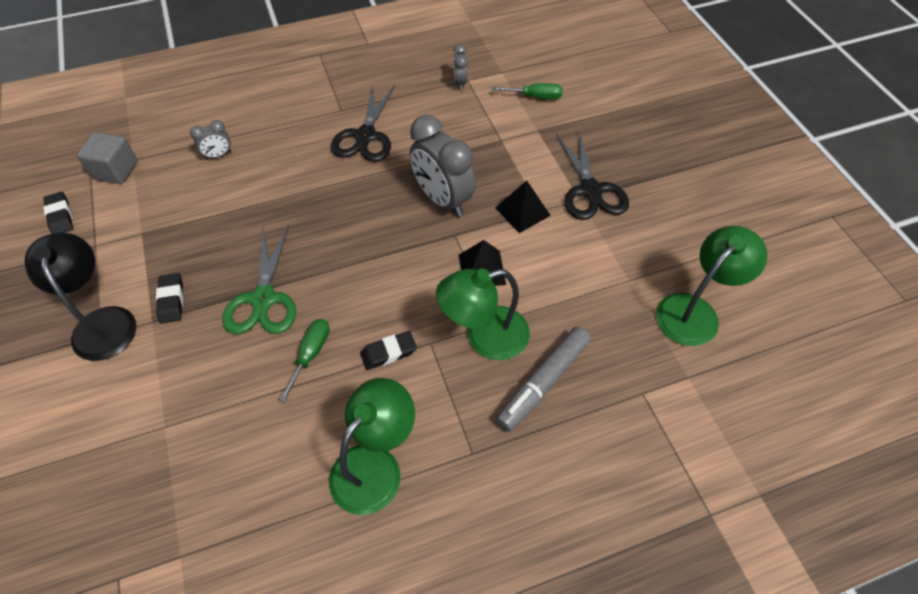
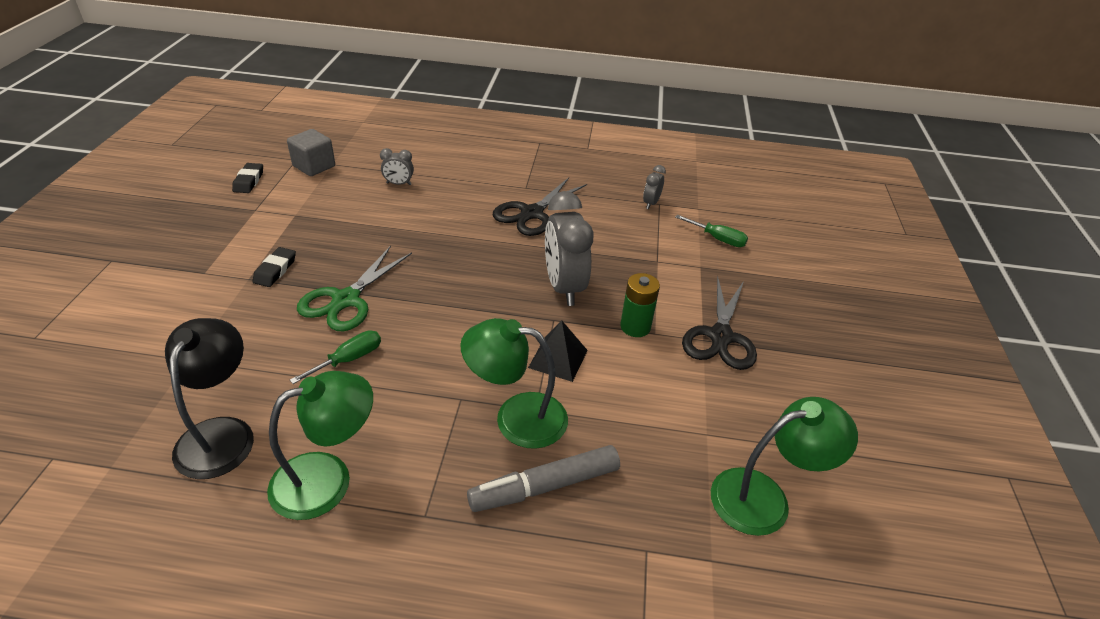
camera: 25 degrees right, 15 degrees down
black lamp [25,233,136,361] -> black lamp moved to [165,318,254,479]
black eraser [360,331,417,370] -> none
black pyramid [495,180,551,233] -> green battery [620,273,660,337]

